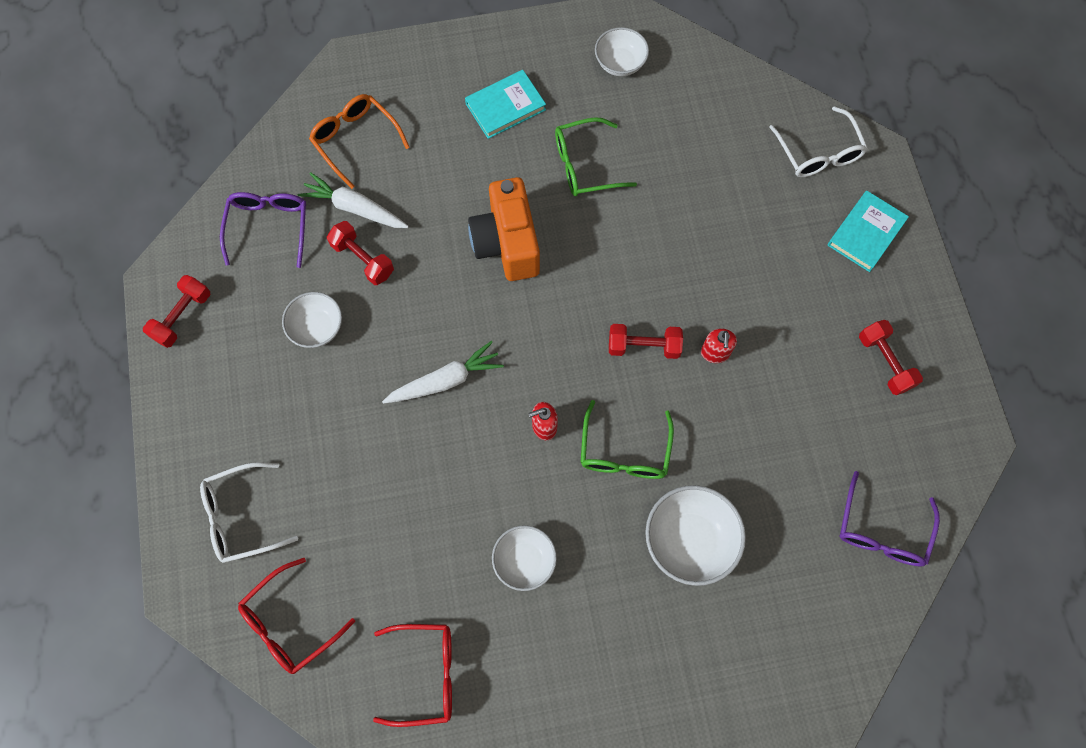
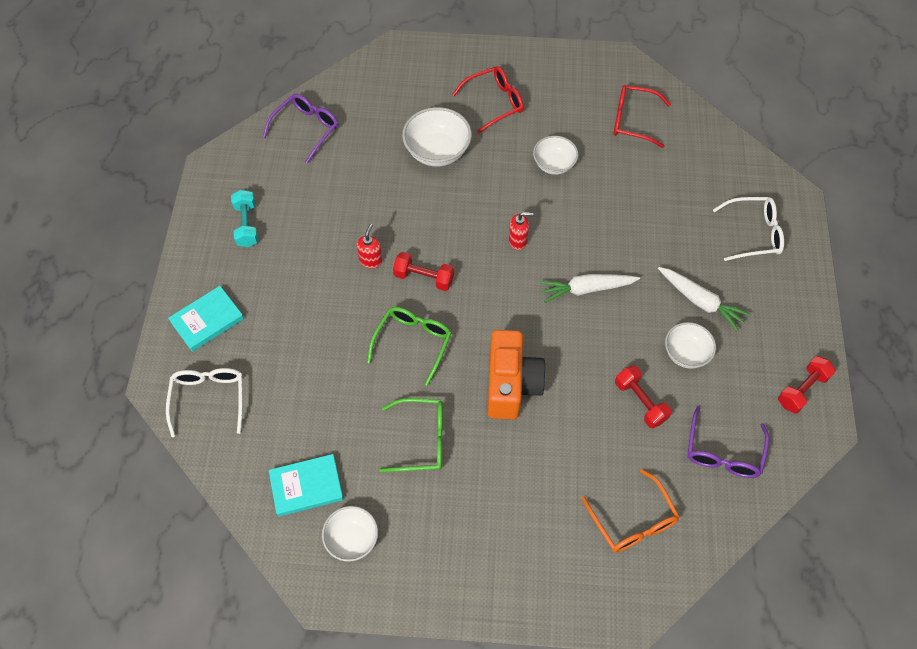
camera: 165 degrees left, 10 degrees down
red glasses [238,558,355,674] -> red glasses moved to [452,66,524,134]
white carrot [298,172,409,228] -> white carrot moved to [658,267,750,331]
turquoise book [465,70,546,139] -> turquoise book moved to [269,454,343,517]
green glasses [581,400,674,479] -> green glasses moved to [367,307,452,386]
red dumbbell [859,320,923,395] -> turquoise dumbbell [231,190,259,247]

